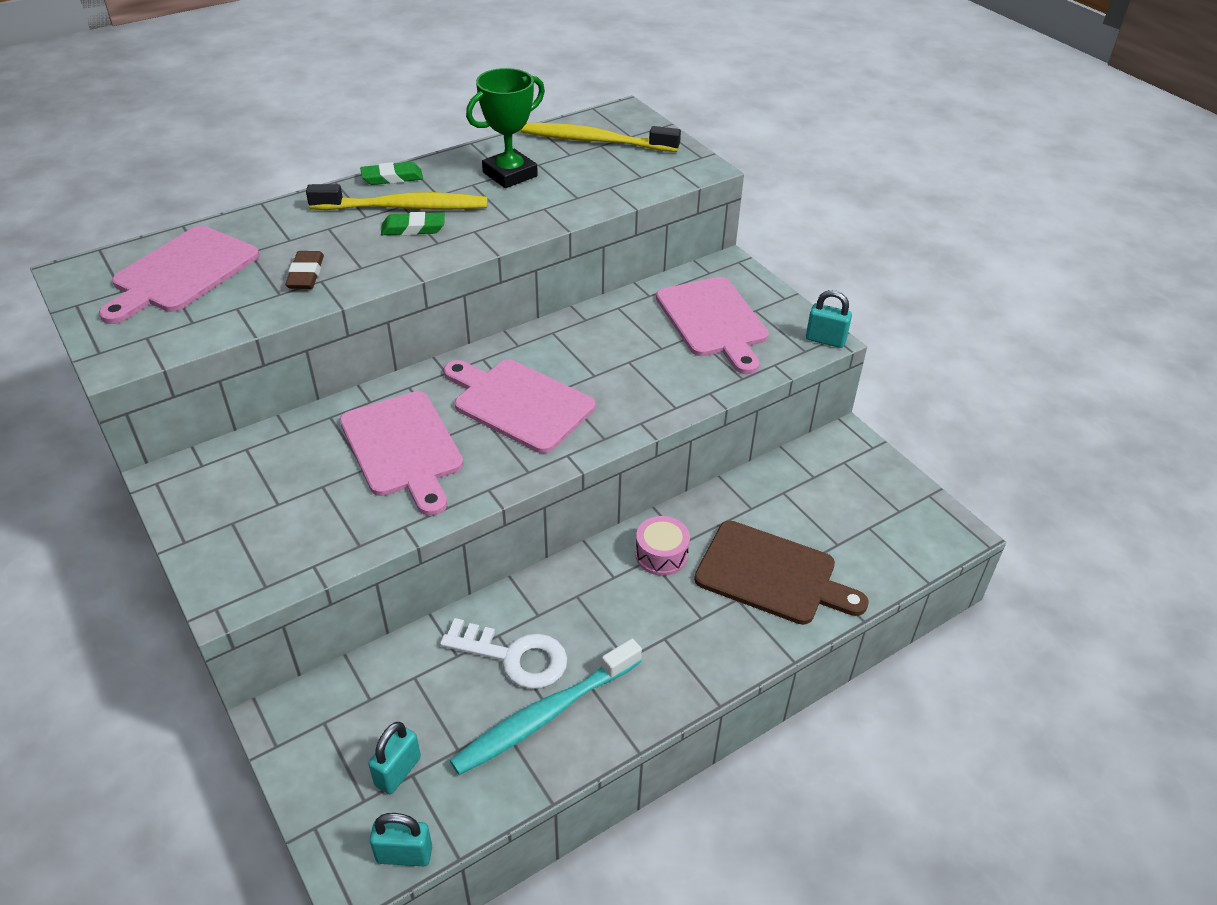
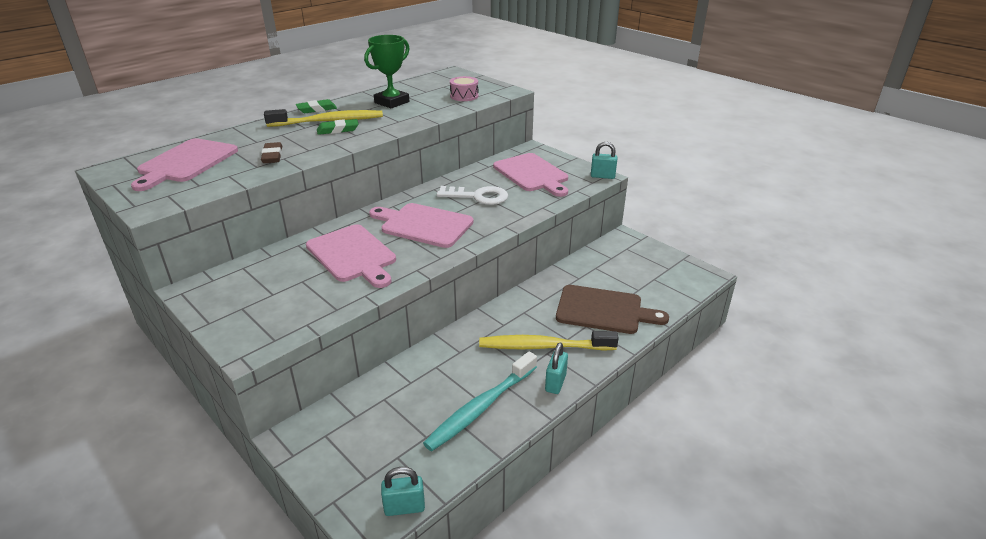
camera: 10 degrees left, 10 degrees down
turquoise padlock [368,722,421,794] -> turquoise padlock moved to [545,343,568,394]
white key [440,618,567,689] -> white key moved to [437,186,508,205]
yellow toothbrush [520,123,681,152] -> yellow toothbrush moved to [479,331,619,351]
pink drum [635,516,690,576] -> pink drum moved to [450,76,479,101]

